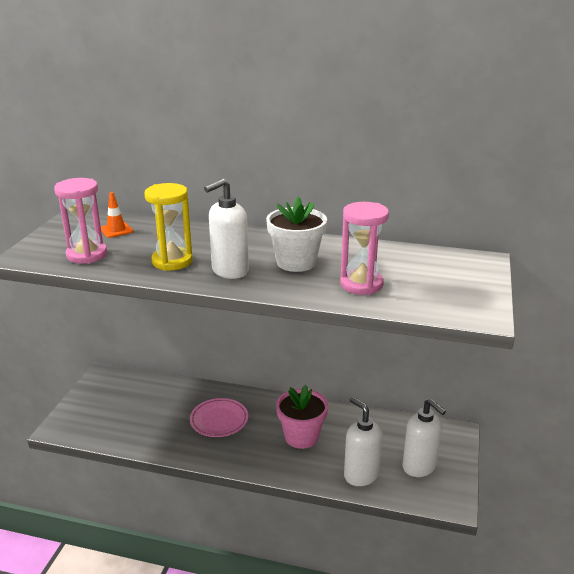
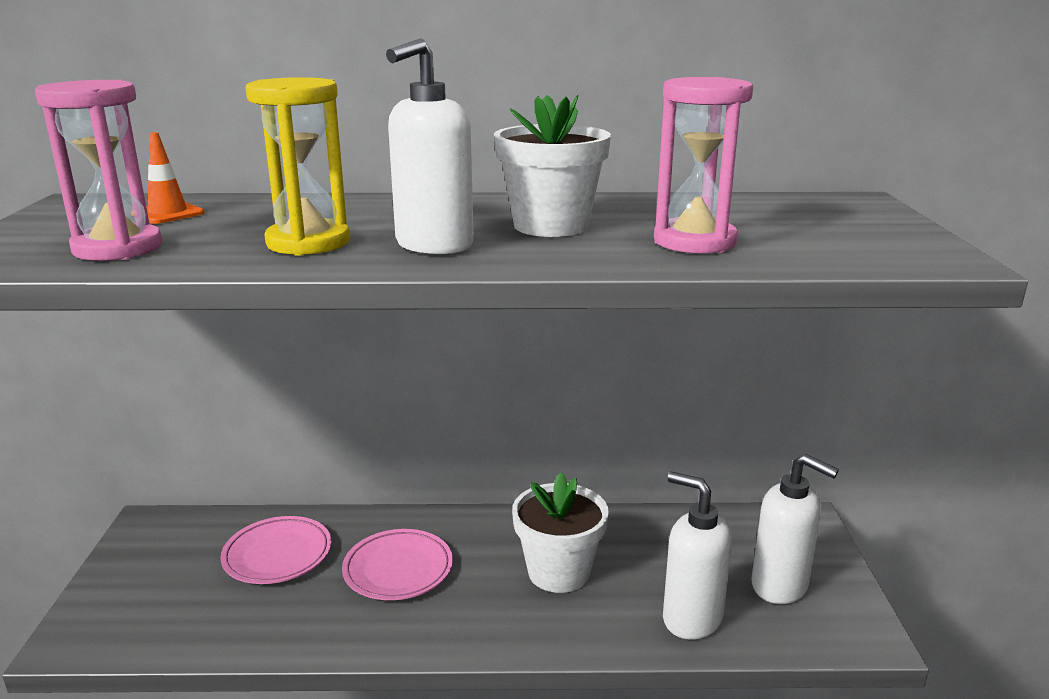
camera: 15 degrees left, 5 degrees down
pink flower pot [276,385,328,449] -> white flower pot [512,473,609,593]
none -> pink plate [220,516,331,584]

